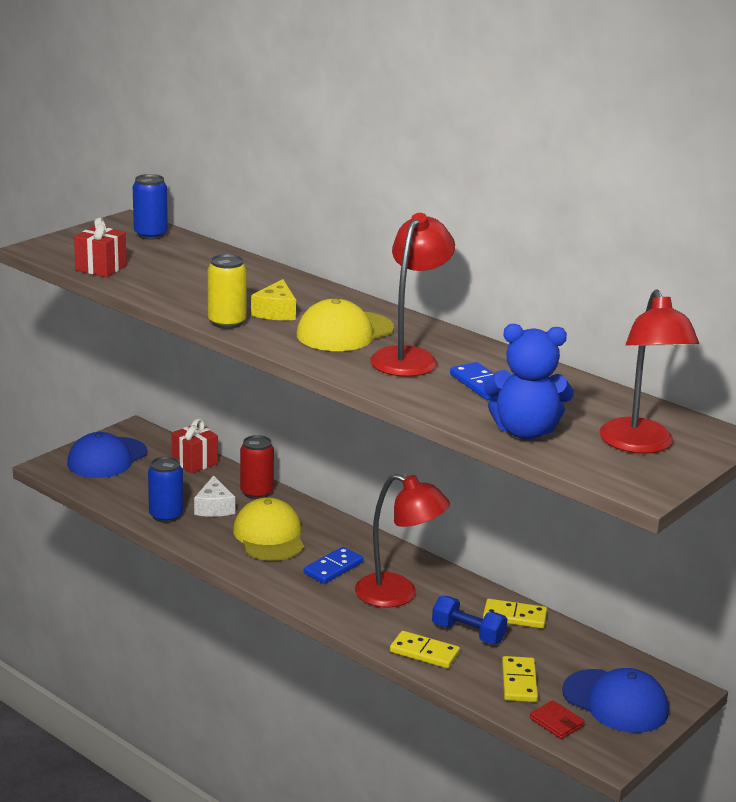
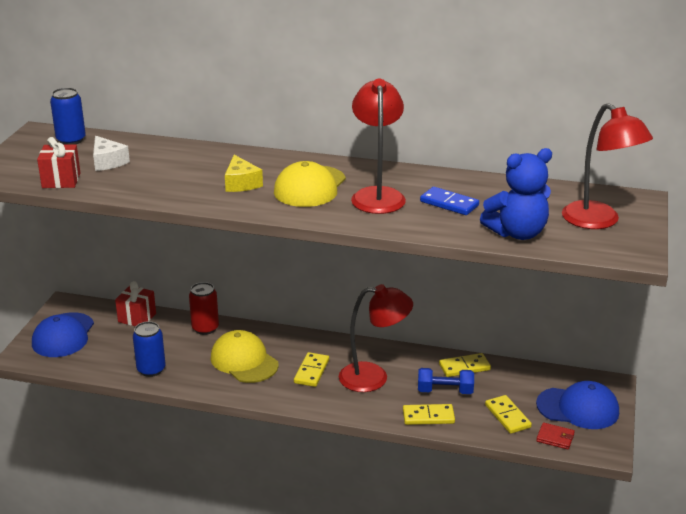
camera: 25 degrees left, 5 degrees up
white cheese [194,475,235,517] -> white cheese moved to [93,136,130,171]
yellow can [208,254,247,329] -> none
blue domino [304,547,364,584] -> yellow domino [294,352,329,387]

